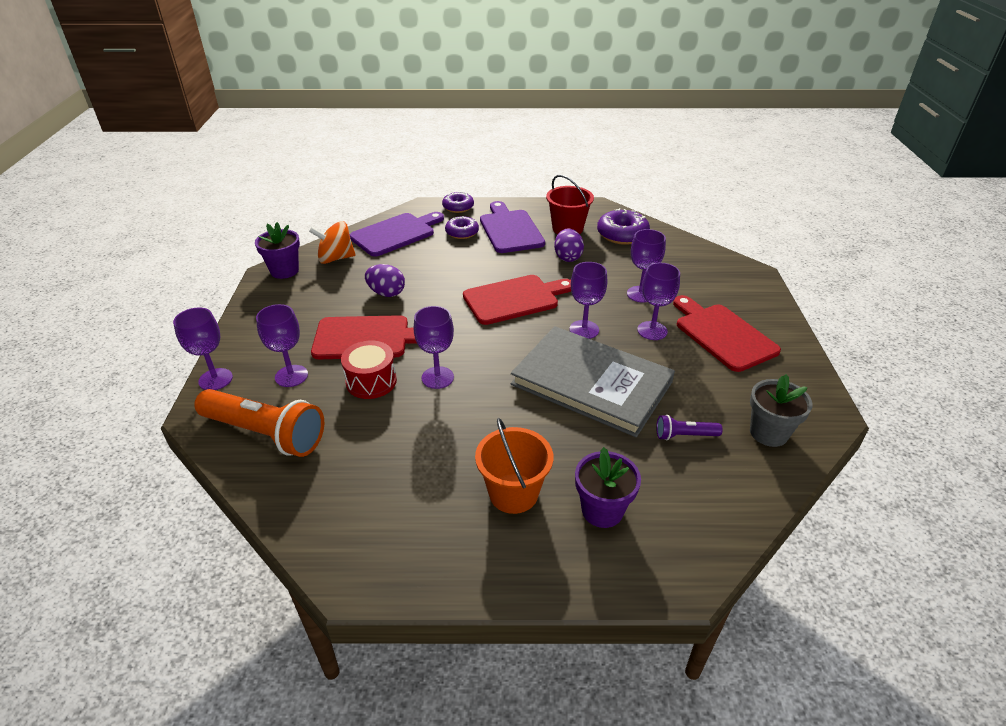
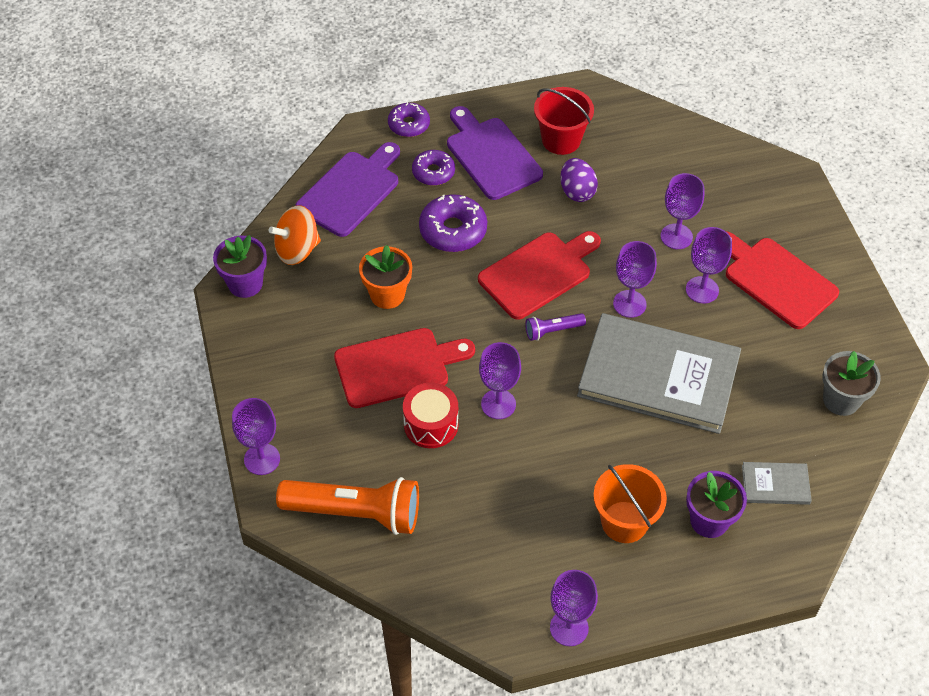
camera: 15 degrees left, 15 degrees up
purple goblet [256,304,308,387] -> purple goblet moved to [550,570,598,646]
purple egg [365,264,405,297] -> orange flower pot [359,245,412,309]
purple donut [597,208,650,245] -> purple donut moved to [419,194,487,252]
purple flashlight [656,415,723,440] -> purple flashlight moved to [525,313,586,341]
none -> grey book [742,462,812,505]

